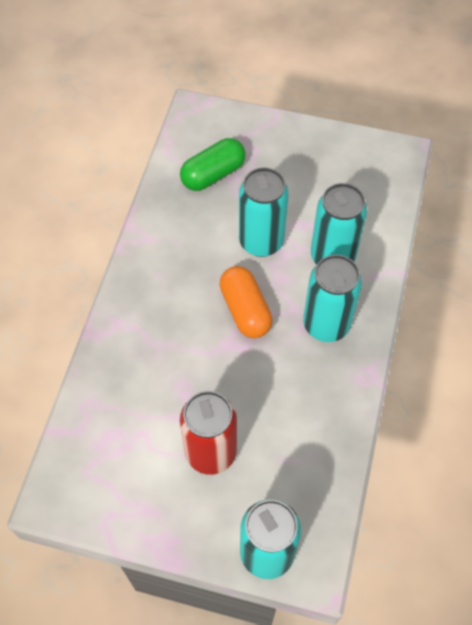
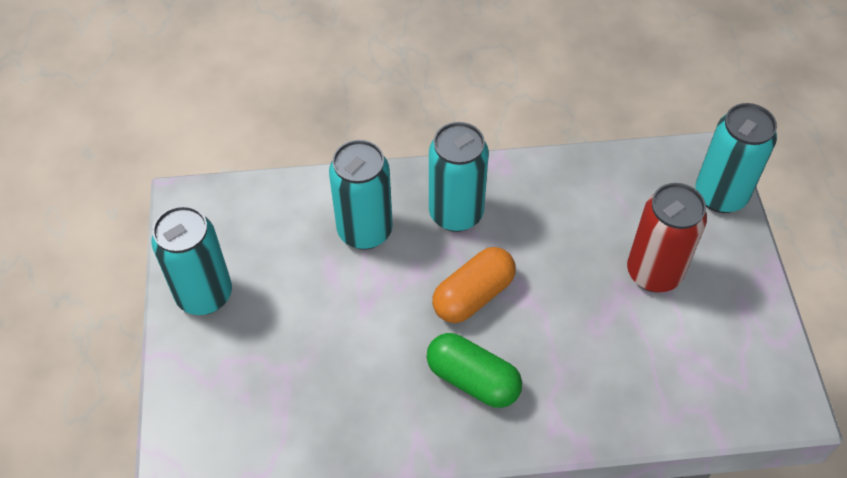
camera: 110 degrees left, 5 degrees down
green capsule [180,138,246,191] -> green capsule moved to [426,333,522,408]
turquoise can [239,168,289,257] -> turquoise can moved to [151,206,232,315]

